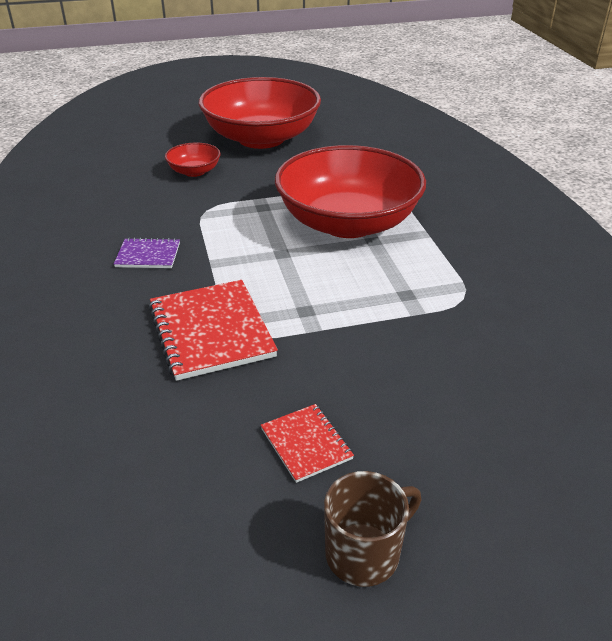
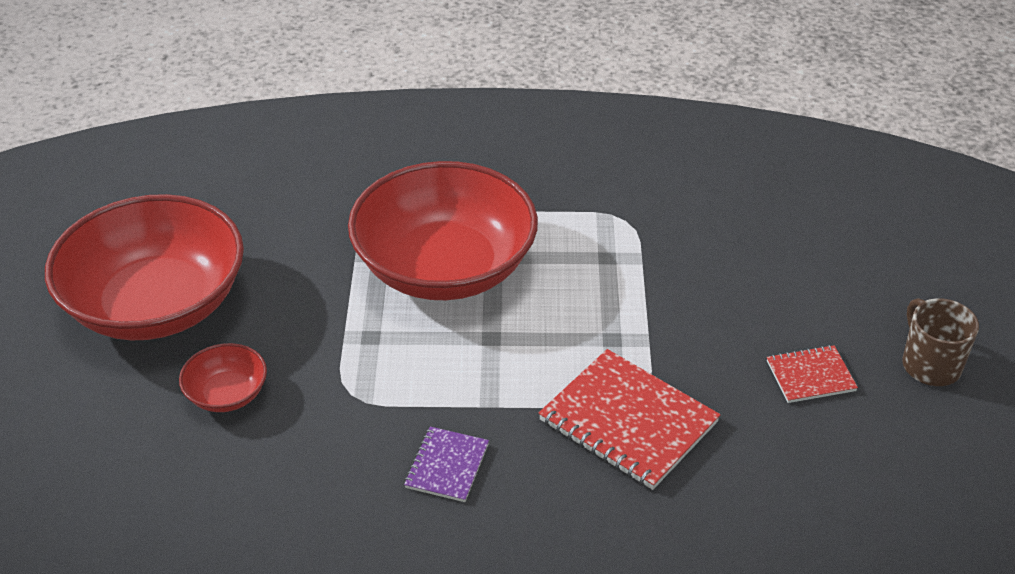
camera: 75 degrees left, 5 degrees up
red notebook [149,280,278,381] -> red notebook turned 45 degrees clockwise [539,349,720,490]

